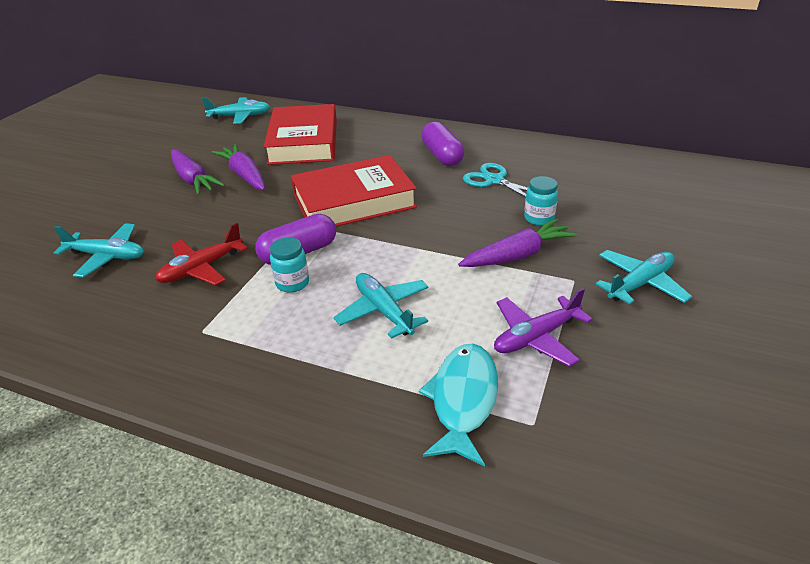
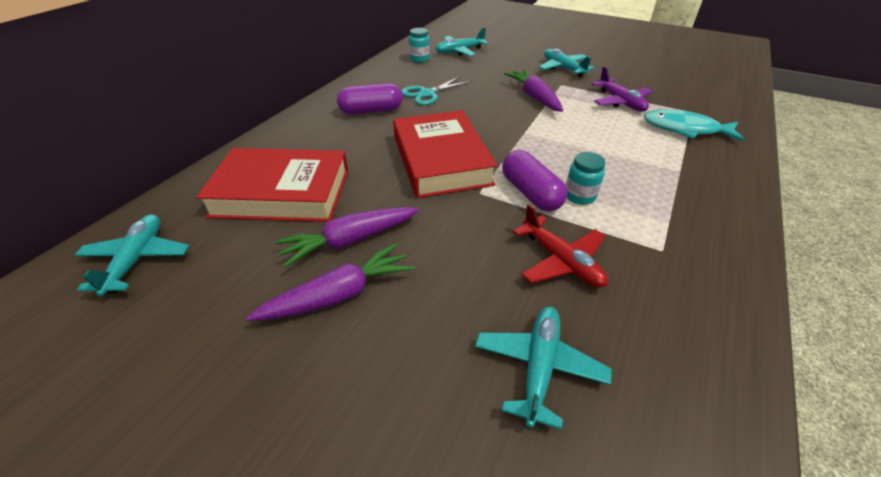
camera: 85 degrees left, 5 degrees up
turquoise plane [334,273,429,339] -> turquoise plane moved to [436,27,489,56]
turquoise jar [524,176,558,226] -> turquoise jar moved to [409,28,430,62]

